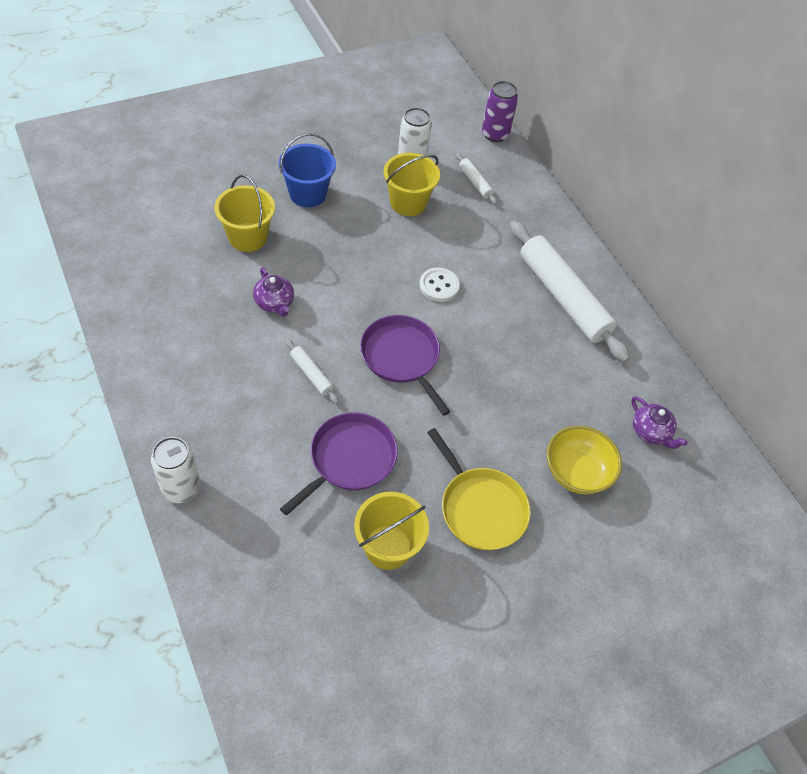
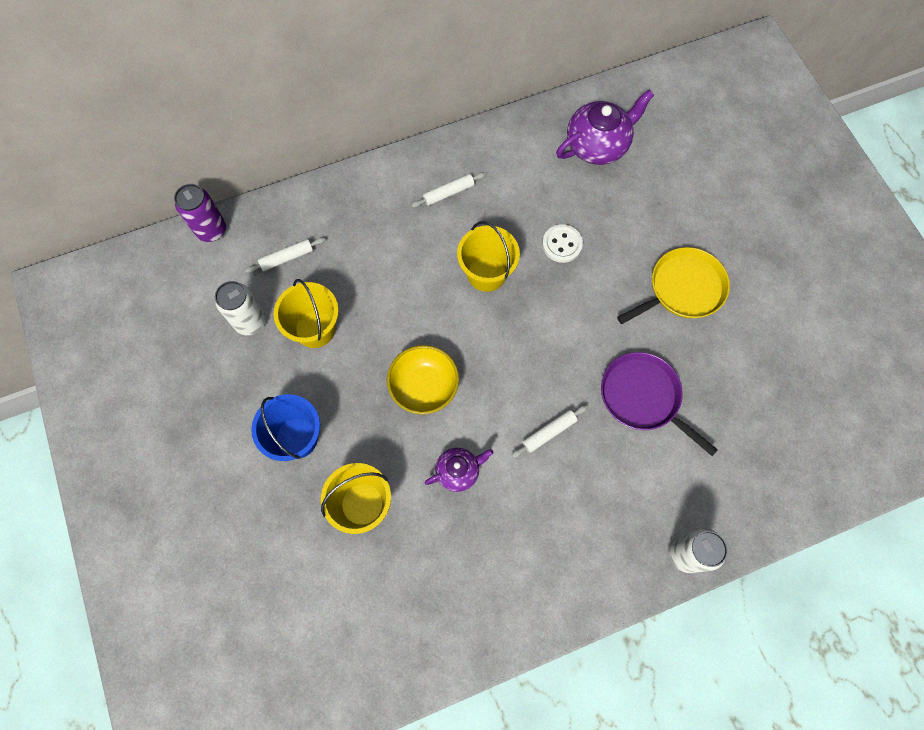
camera: 80 degrees left, 15 degrees up
yellow bucket [354,492,429,570] -> yellow bucket moved to [457,221,520,292]
purple pan [360,315,451,416] -> none
white button [419,268,460,302] -> white button moved to [542,224,583,263]
white rolling pin [510,220,630,362] -> white rolling pin [411,172,486,208], size x0.43
yellow bowl [547,426,622,494] -> yellow bowl moved to [387,345,459,414]
purple teapot [631,396,688,449] -> purple teapot [556,89,654,165], size x1.73

